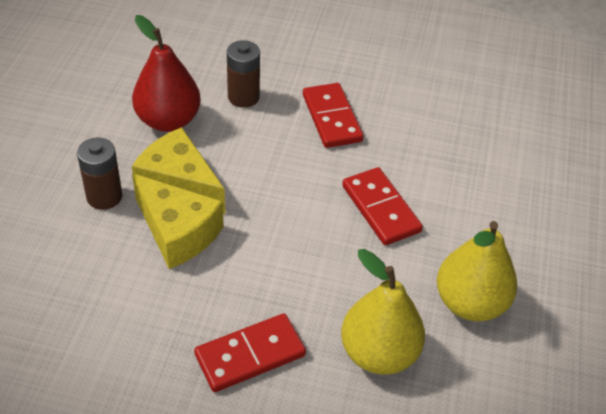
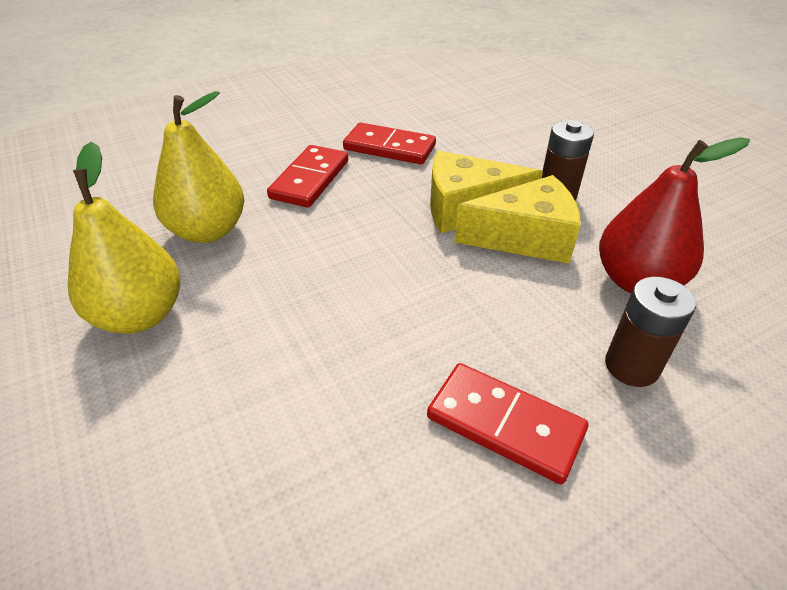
camera: 140 degrees right, 5 degrees down
red domino [342,167,423,245] -> red domino moved to [343,123,436,164]

